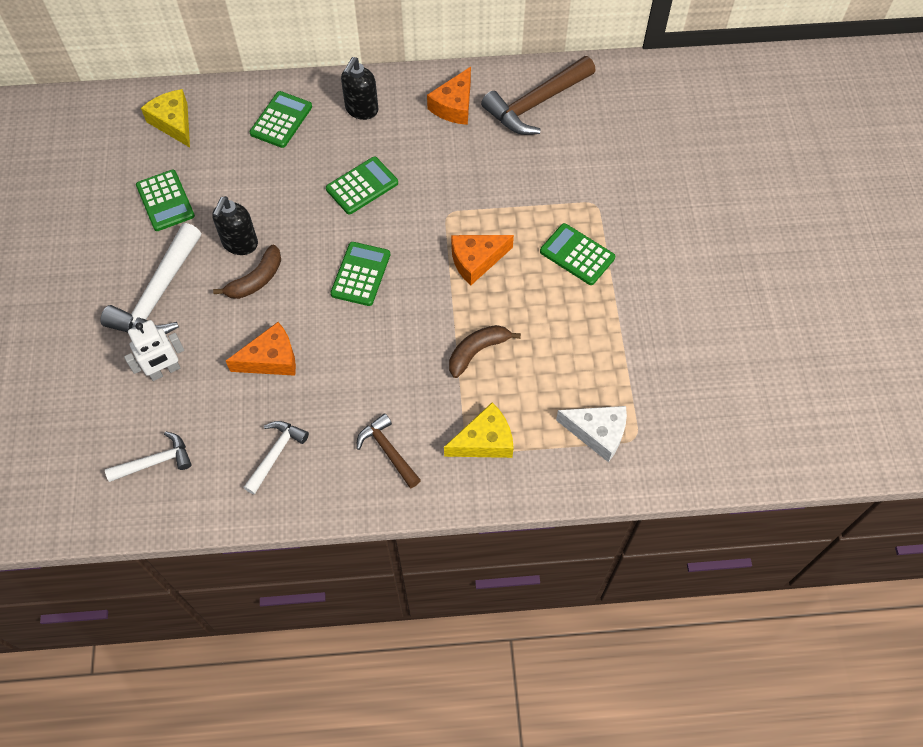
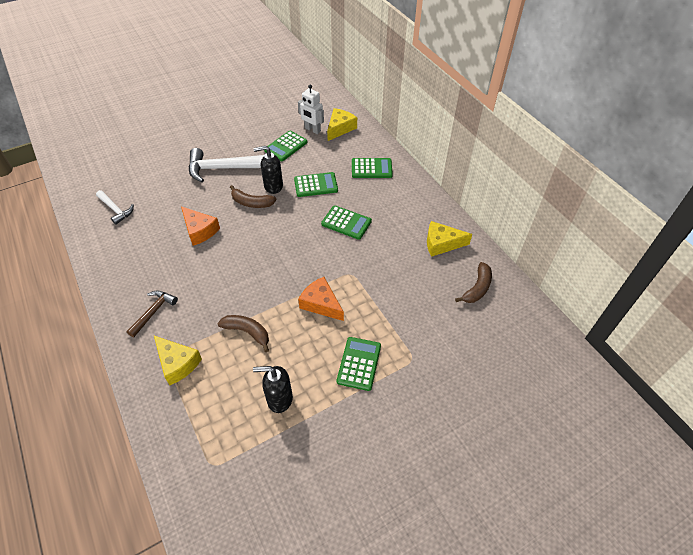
camera: 65 degrees right, 10 degrees down
white robot [124,320,184,381] -> white robot moved to [298,84,324,134]
white hammer [243,421,309,495] -> none
green calculator [330,242,390,306] -> green calculator moved to [294,172,338,197]
black soap dispenser [341,57,378,120] -> black soap dispenser moved to [253,366,293,413]
orange cheese [427,67,471,125] -> yellow cheese [427,221,472,257]
brown hammer [481,56,596,135] -> brown banana [455,262,492,303]
white cheese [556,406,627,462] -> none

